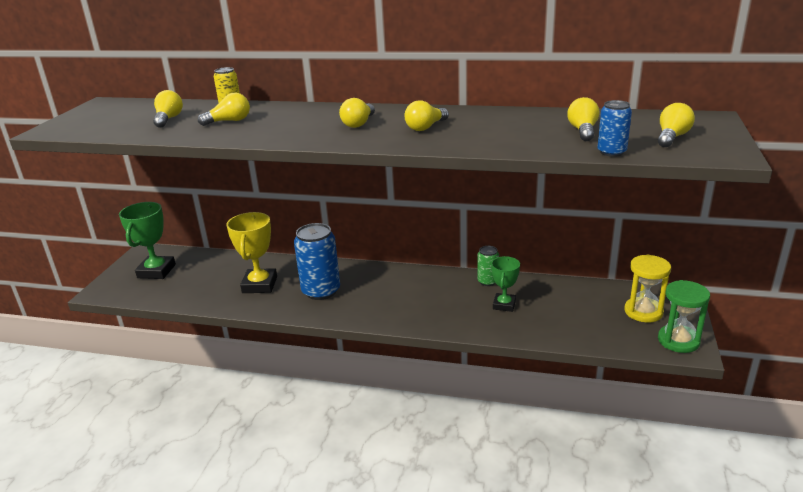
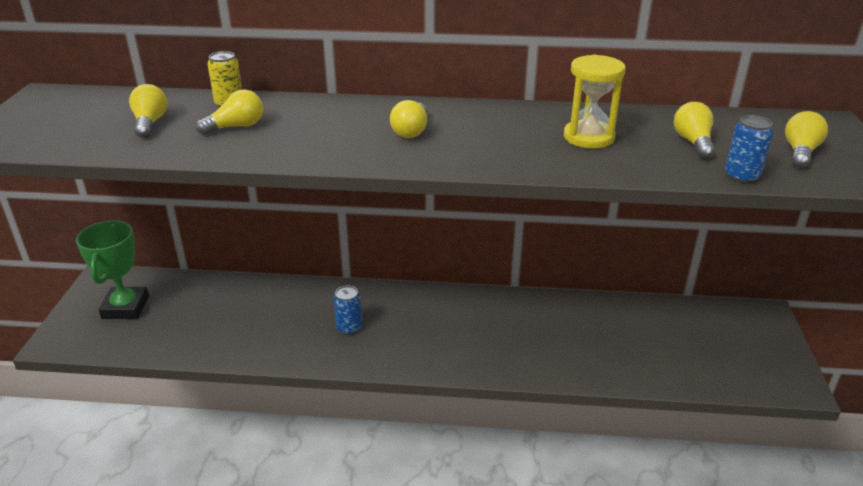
camera: 10 degrees left, 5 degrees up
yellow trophy [226,212,277,293] -> none
blue can [294,223,340,300] -> blue can [333,286,362,335], size x0.53
yellow light bulb [404,100,449,131] -> none
green can [477,246,499,286] -> none
green trophy [491,256,520,312] -> none
yellow hourglass [624,254,671,322] -> yellow hourglass moved to [564,54,626,149]
green hourglass [658,280,710,353] -> none

